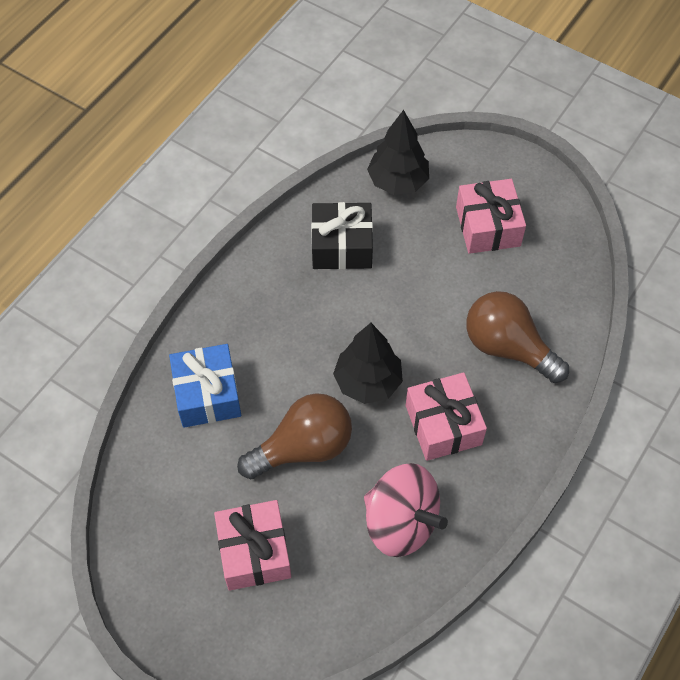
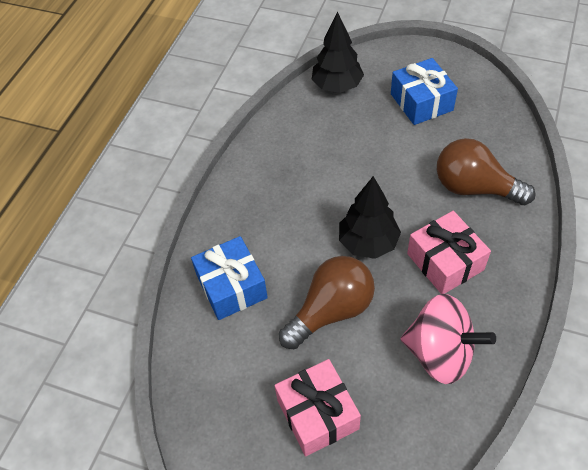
camera: 10 degrees left, 5 degrees down
black gift [311,202,373,269] -> none
pink gift [456,179,526,254] -> blue gift [391,58,458,125]

